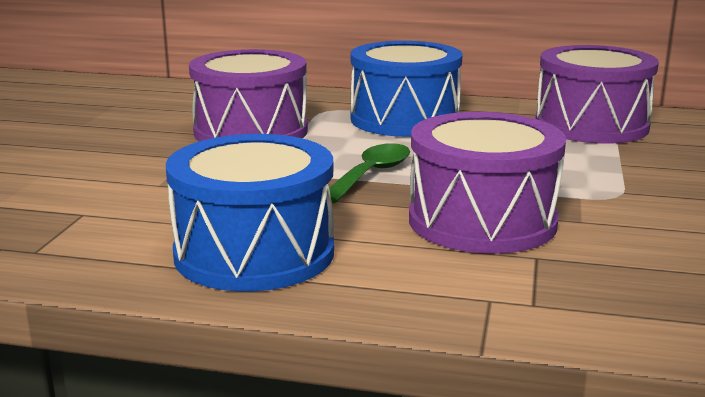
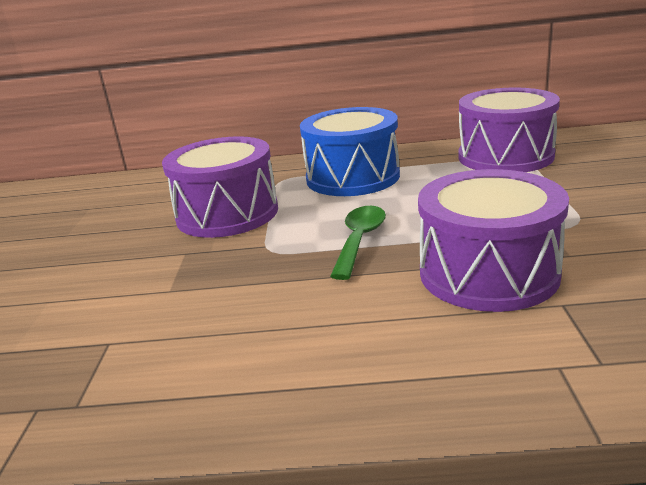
camera: 10 degrees left, 5 degrees up
blue drum [166,134,334,291] -> none

